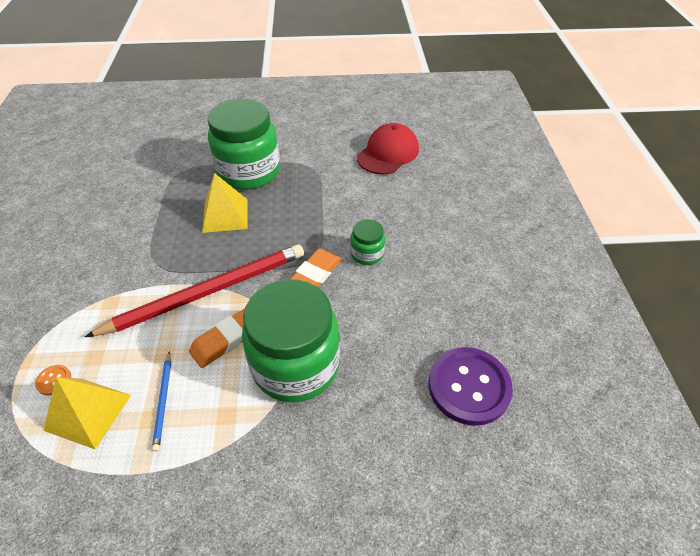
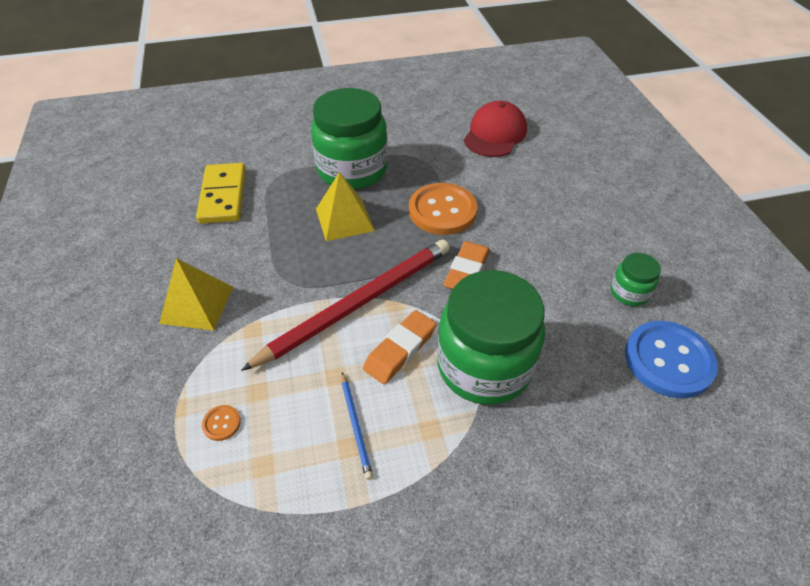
camera: 10 degrees left, 0 degrees up
yellow pyramid [44,377,131,449] -> yellow pyramid moved to [159,258,233,330]
green jar [350,219,385,265] -> green jar moved to [611,253,661,306]
purple button [428,347,513,426] -> blue button [625,321,718,398]
none -> yellow domino [196,163,246,224]
none -> orange button [409,183,477,235]

